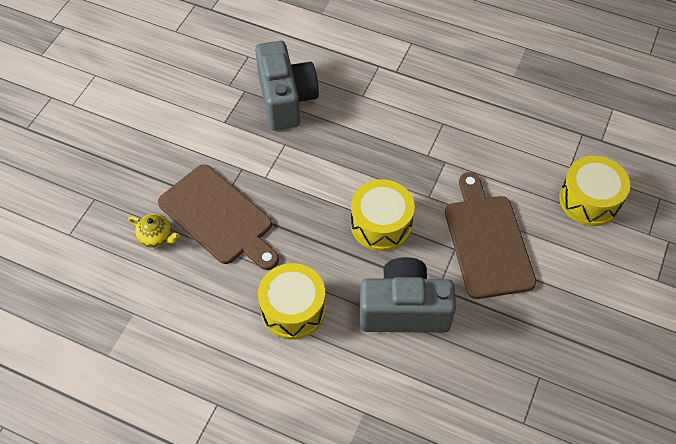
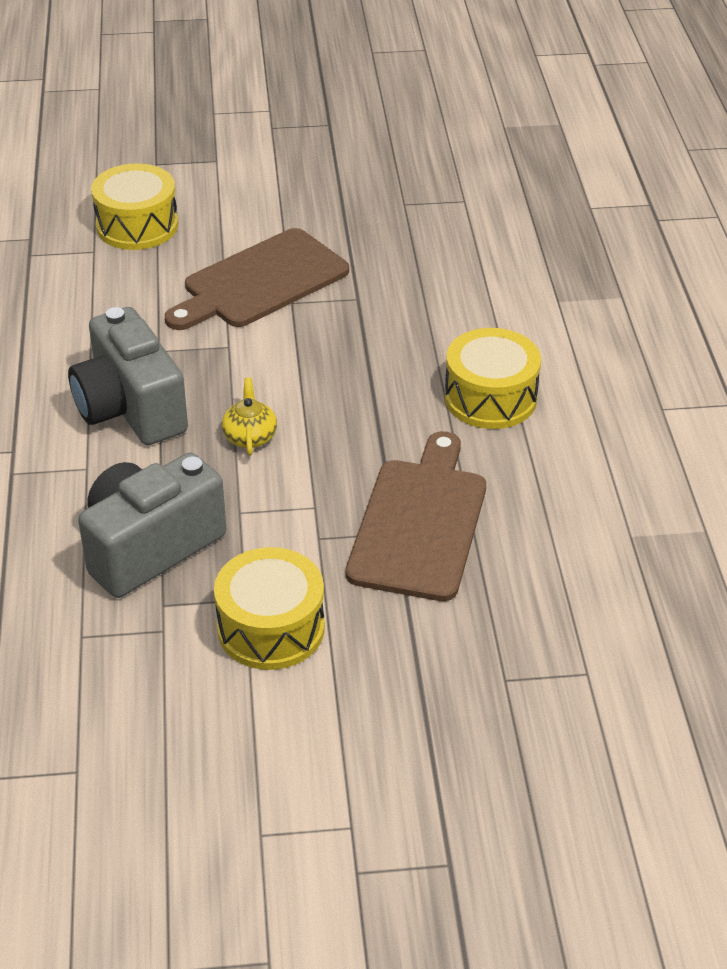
camera: 120 degrees left, 15 degrees down
yellow teapot [128,214,179,248] -> yellow teapot moved to [222,377,277,456]
yellow drum [351,179,415,251] -> yellow drum moved to [214,547,325,670]
grey camera [360,257,456,333] -> grey camera moved to [68,307,188,445]

